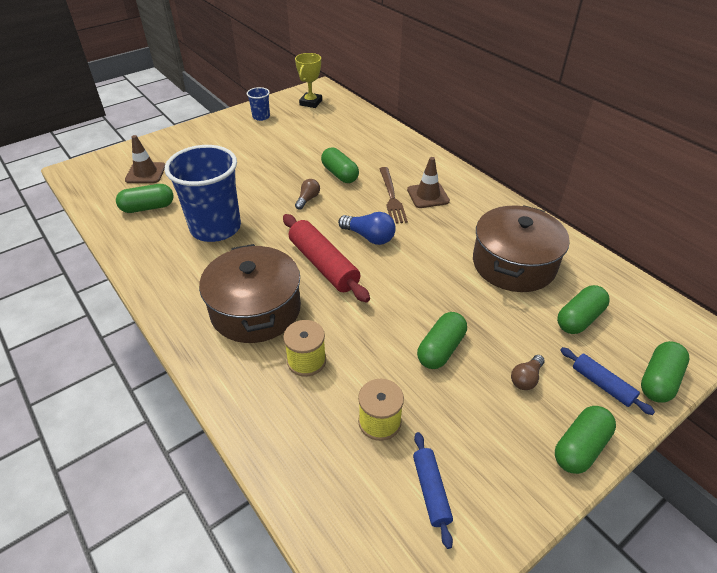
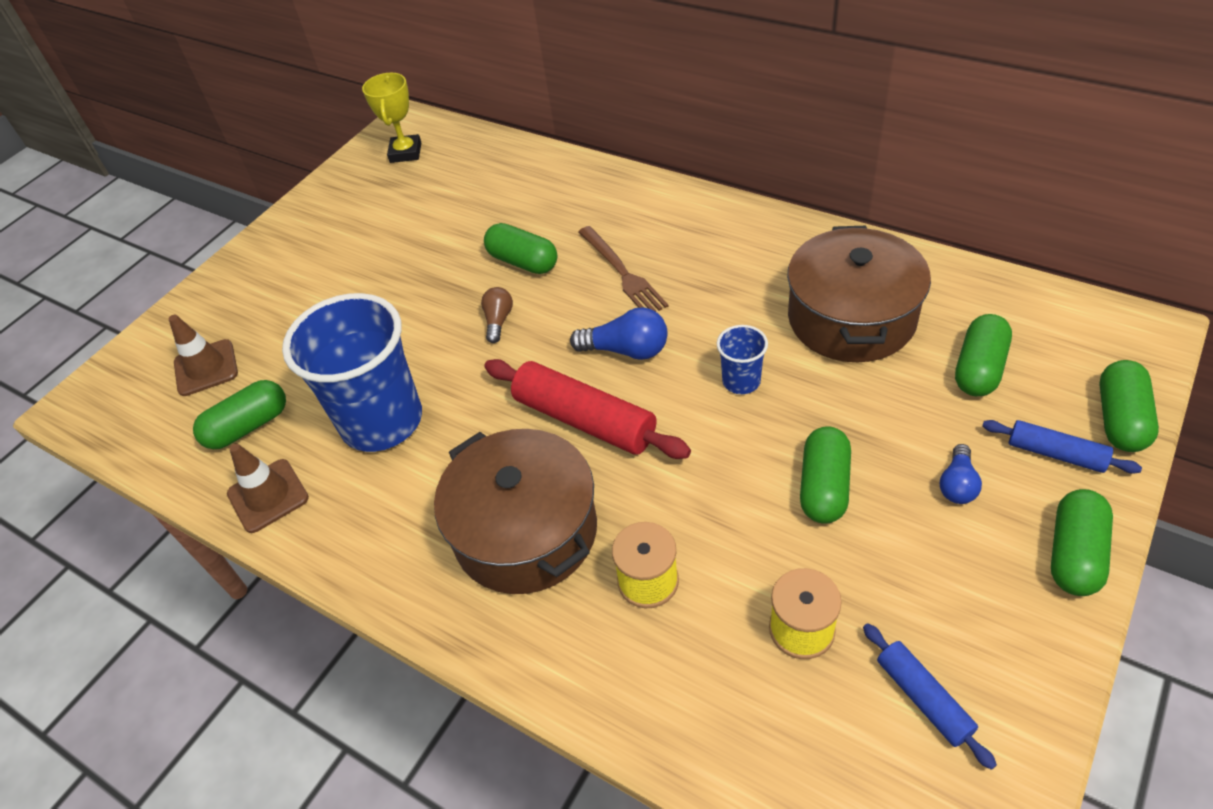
camera: 15 degrees left, 5 degrees up
blue cup [247,87,270,121] -> blue cup moved to [717,325,768,394]
brown traffic cone [407,157,450,208] -> brown traffic cone moved to [227,444,309,533]
brown light bulb [511,355,545,390] -> blue light bulb [940,444,982,504]

